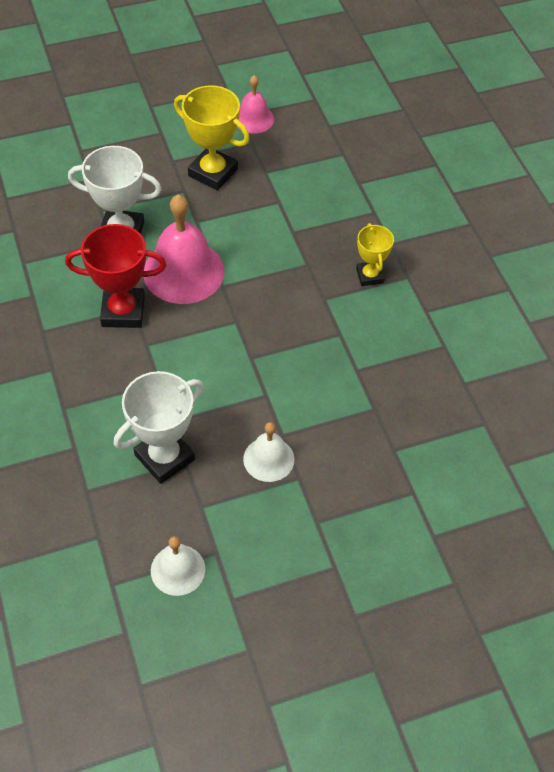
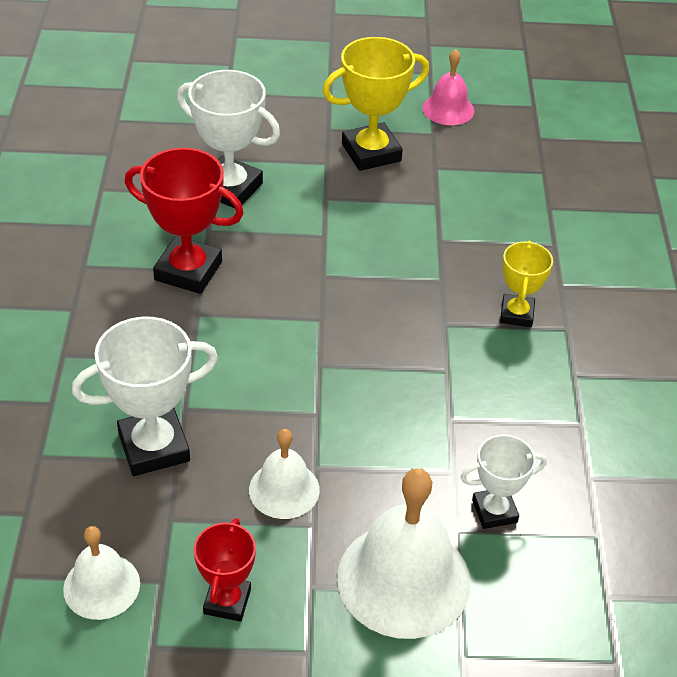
camera: 20 degrees right, 10 degrees down
pink bell [144,195,225,304] -> none
yellow trophy [174,85,250,191] -> yellow trophy turned 75 degrees counterclockwise [322,37,429,171]
none -> red trophy [194,518,256,622]
none -> white bell [338,468,470,639]
none -> white trophy [461,434,547,529]

